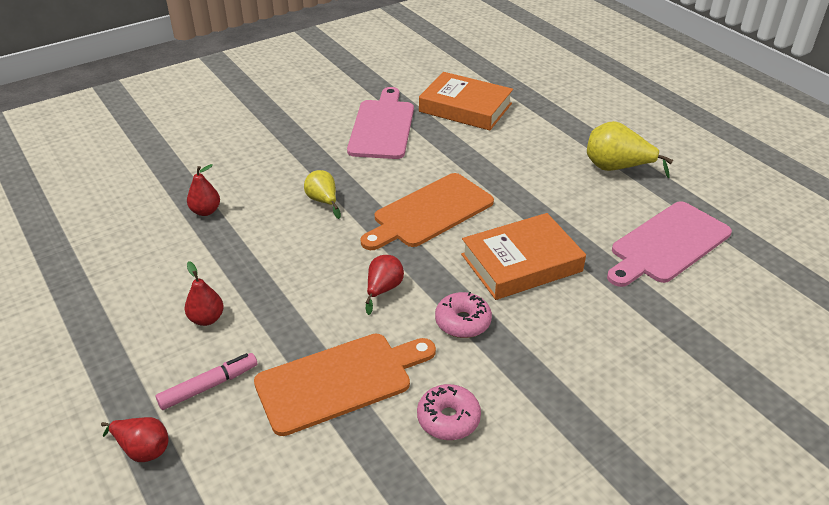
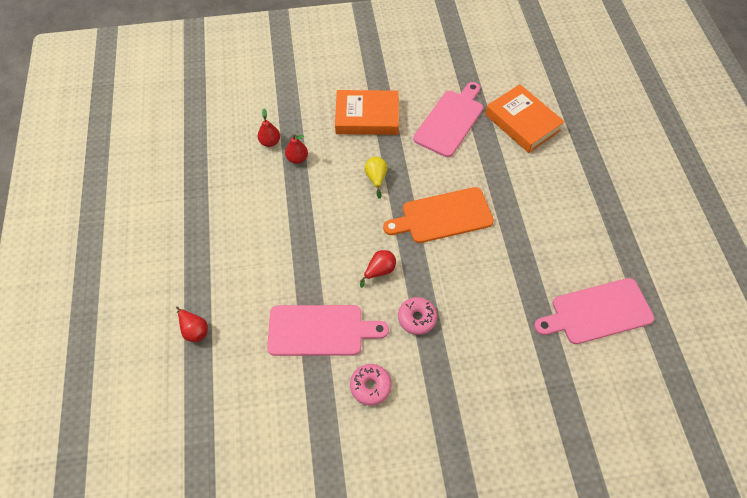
camera: 25 degrees right, 20 degrees up
pink marker [156,353,257,410] -> none
red pear [185,261,224,326] -> red pear moved to [258,109,280,147]
orange cutting board [254,334,436,436] -> pink cutting board [267,305,389,356]
orange book [461,213,586,300] -> orange book moved to [335,90,399,135]
yellow pear [587,121,673,178] -> none

